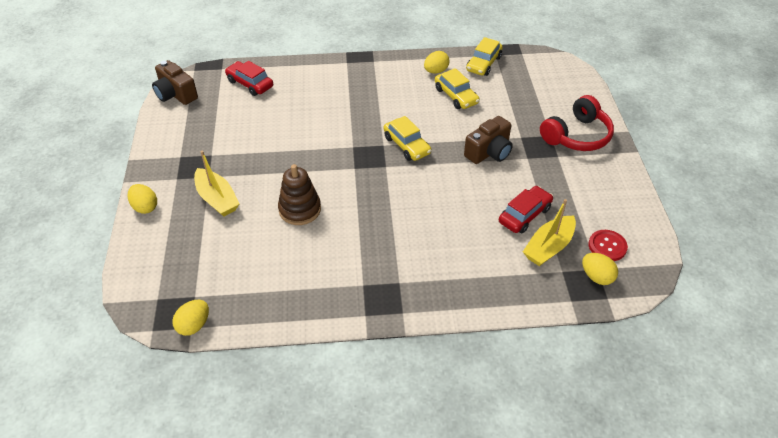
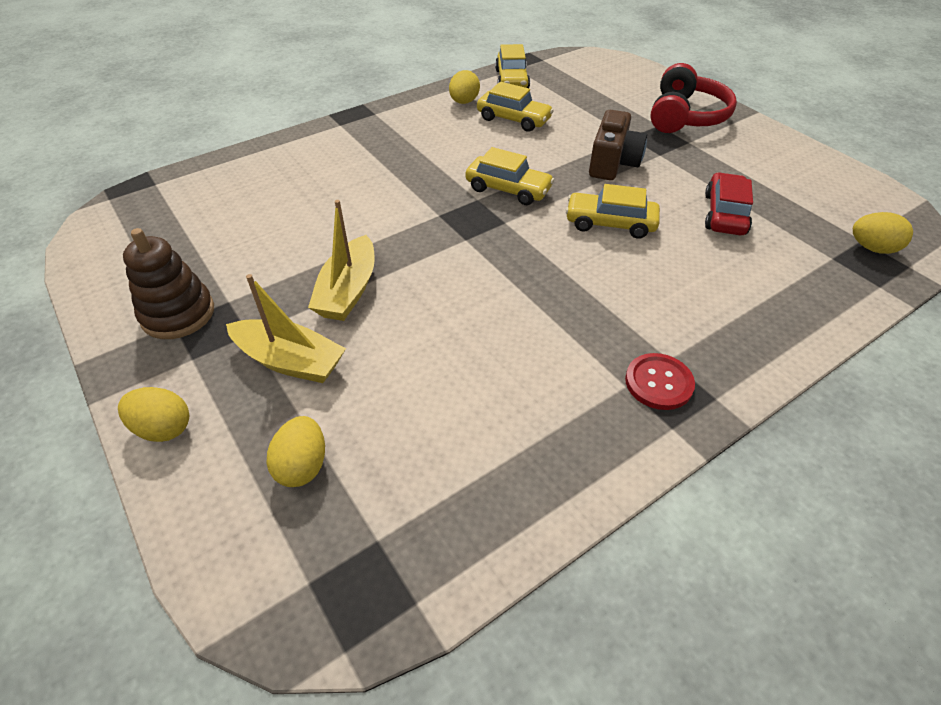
camera: 30 degrees left, 0 degrees up
brown camera [152,60,198,105] -> none
yellow egg [172,300,209,336] -> yellow egg moved to [267,416,325,487]
red car [225,61,273,96] -> none
brown stacking toy [278,164,321,225] -> brown stacking toy moved to [123,228,214,339]
yellow boat [523,199,576,266] -> yellow boat moved to [308,200,375,321]
red button [589,230,628,261] -> red button moved to [625,353,695,410]
none -> yellow car [566,184,660,239]

